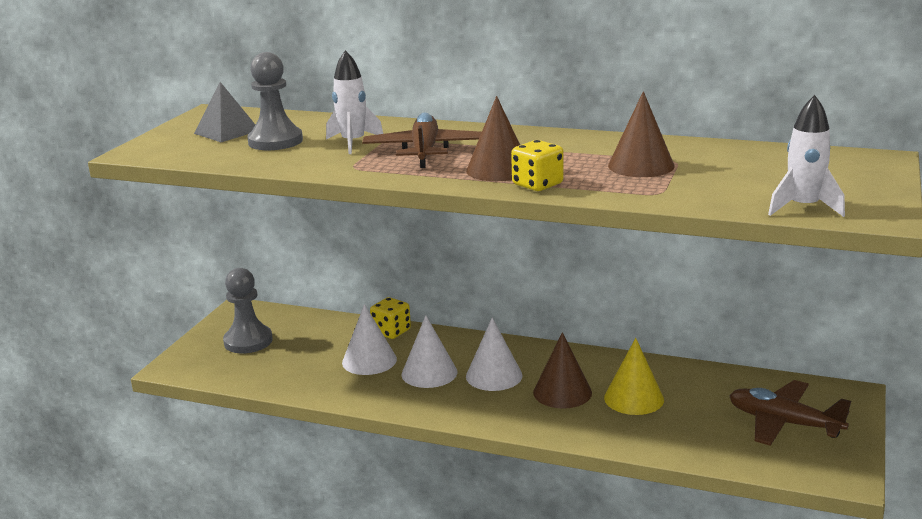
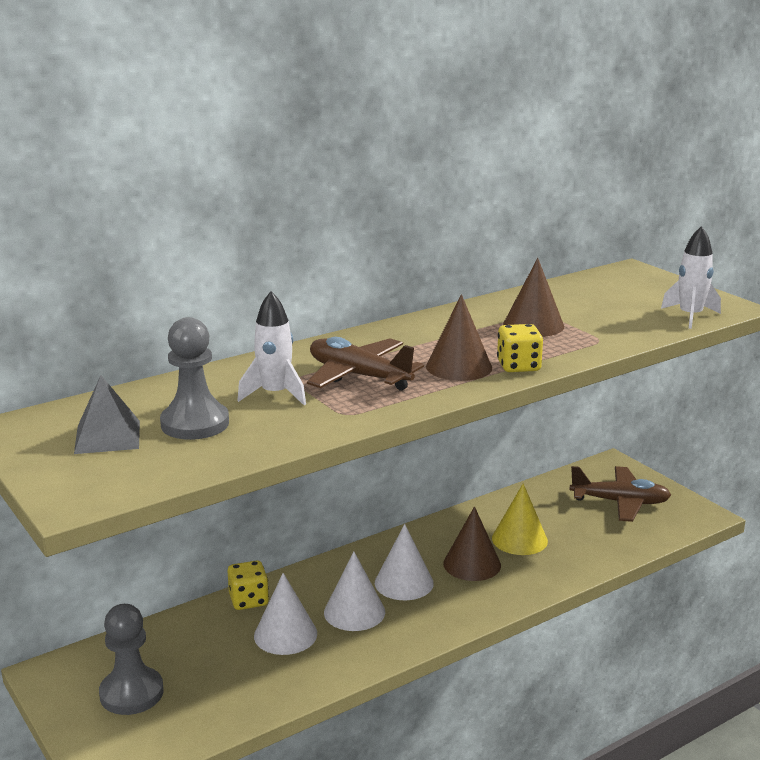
camera: 55 degrees left, 0 degrees up
brown plane [729,380,851,446] -> brown plane turned 150 degrees counterclockwise [570,466,671,522]

